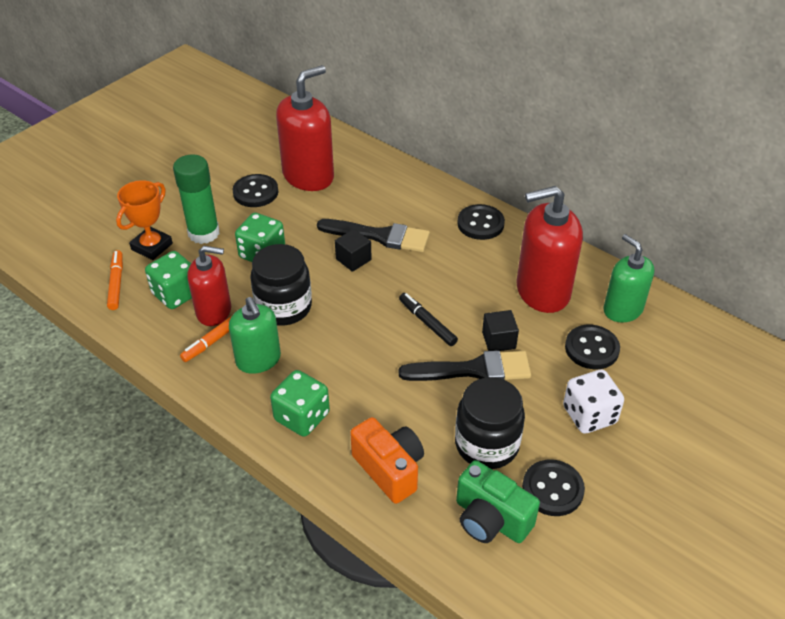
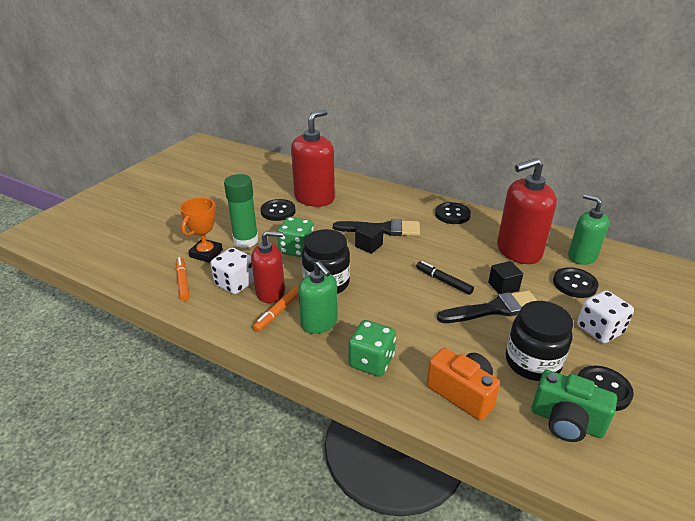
camera: 10 degrees left, 10 degrees down
green dice [145,251,192,309] -> white dice [210,248,254,294]

